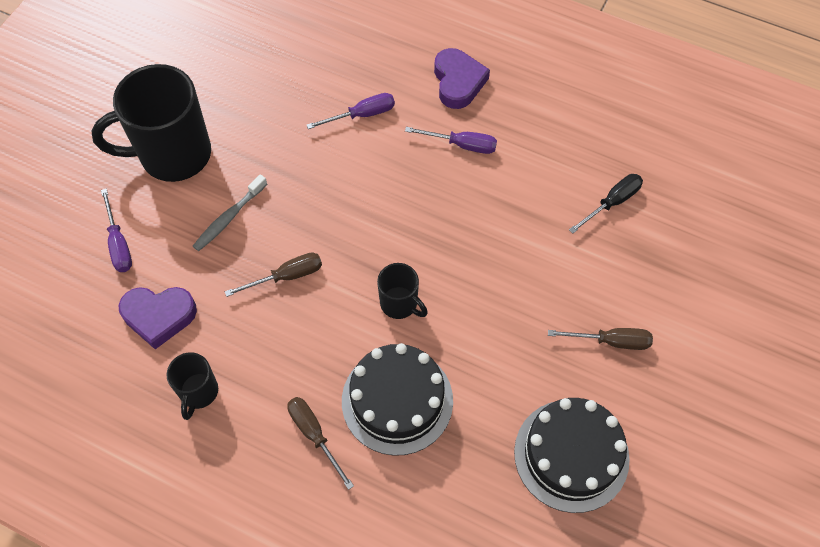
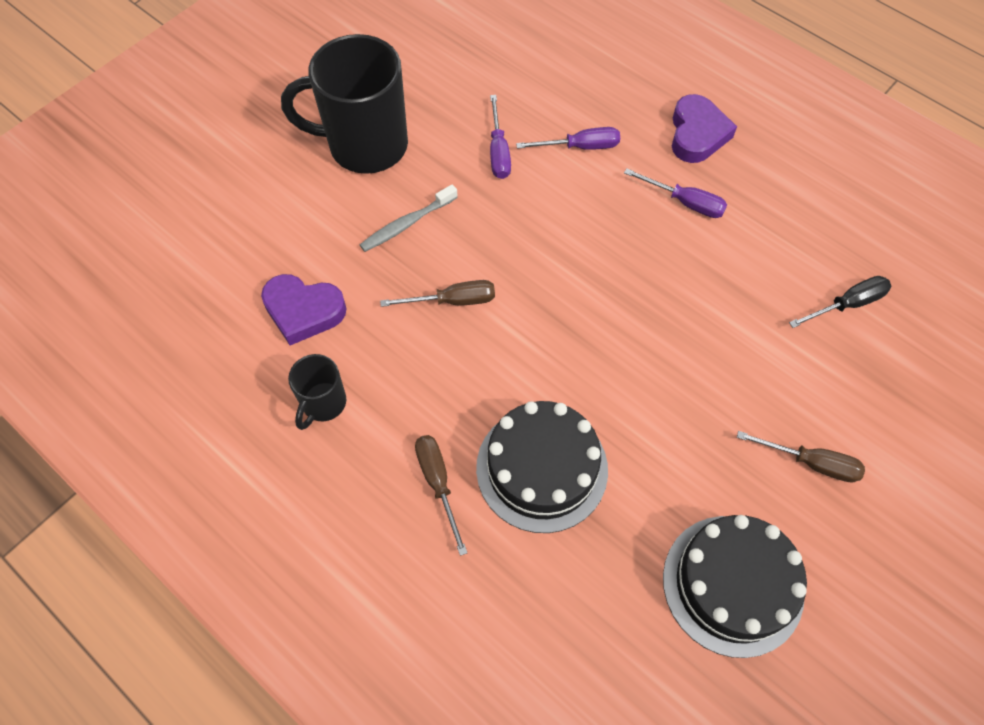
camera: 15 degrees right, 0 degrees up
purple screwdriver [101,189,132,272] -> purple screwdriver moved to [490,95,511,179]
black mug [377,263,428,319] -> none

